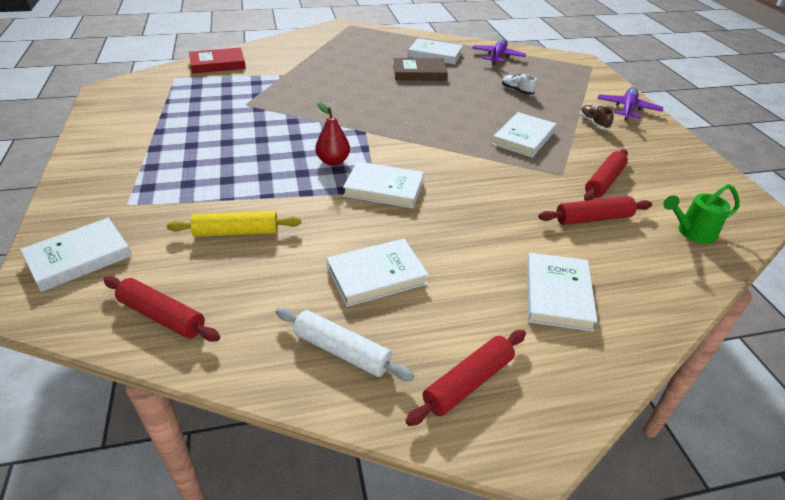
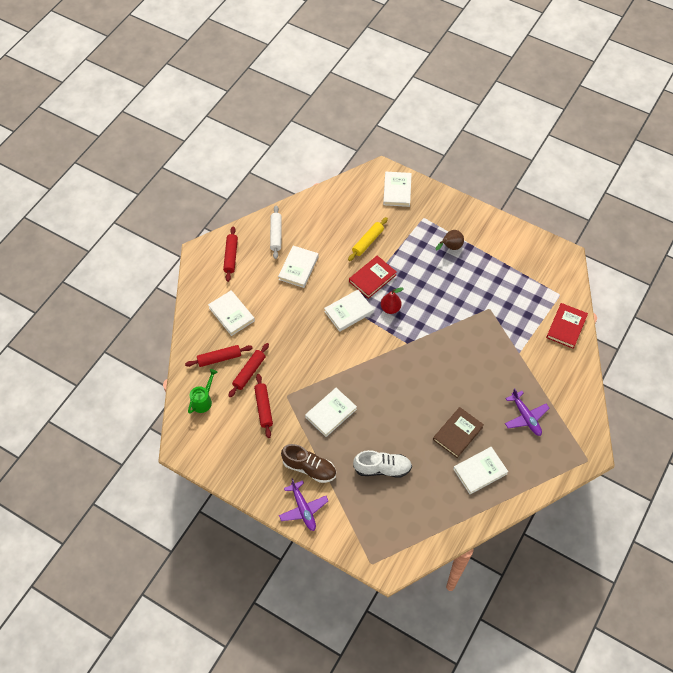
camera: 135 degrees right, 20 degrees up
red rolling pin [104,276,220,342] -> red rolling pin moved to [185,345,253,367]
white rolling pin [276,308,415,381] -> white rolling pin turned 75 degrees counterclockwise [270,205,282,259]
purple plane [472,39,526,65] -> purple plane moved to [505,388,549,436]
white book [492,112,557,158] -> white book turned 60 degrees clockwise [305,388,357,437]
white shoe [502,74,537,95] -> white shoe [353,450,412,478], size x1.80
brown shoe [580,105,614,130] -> brown shoe [281,444,336,483], size x1.80
none -> red book [349,256,396,299]
none -> brown pear [436,230,464,250]

